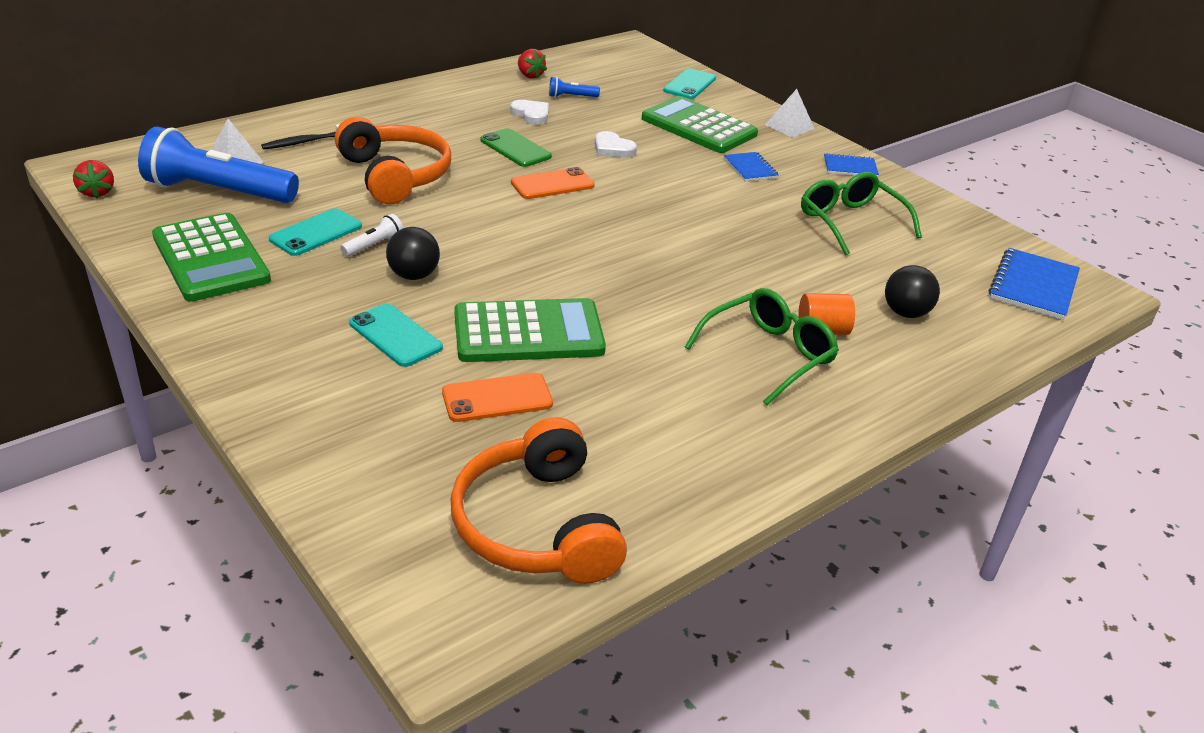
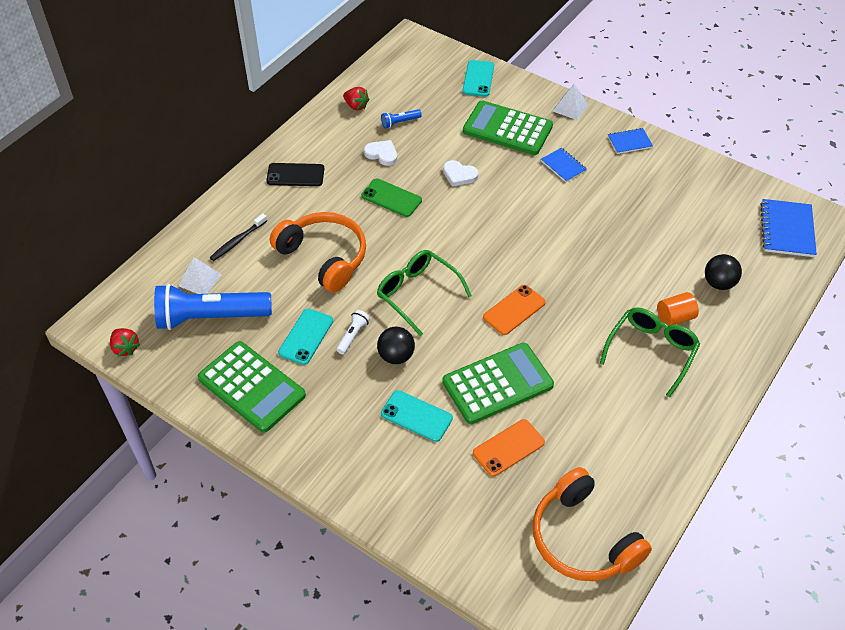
camera: 15 degrees left, 15 degrees up
orange phone [511,167,595,199] -> orange phone moved to [483,285,546,335]
green glasses [801,172,922,256] -> green glasses moved to [377,250,472,336]
none -> black phone [266,163,324,186]

